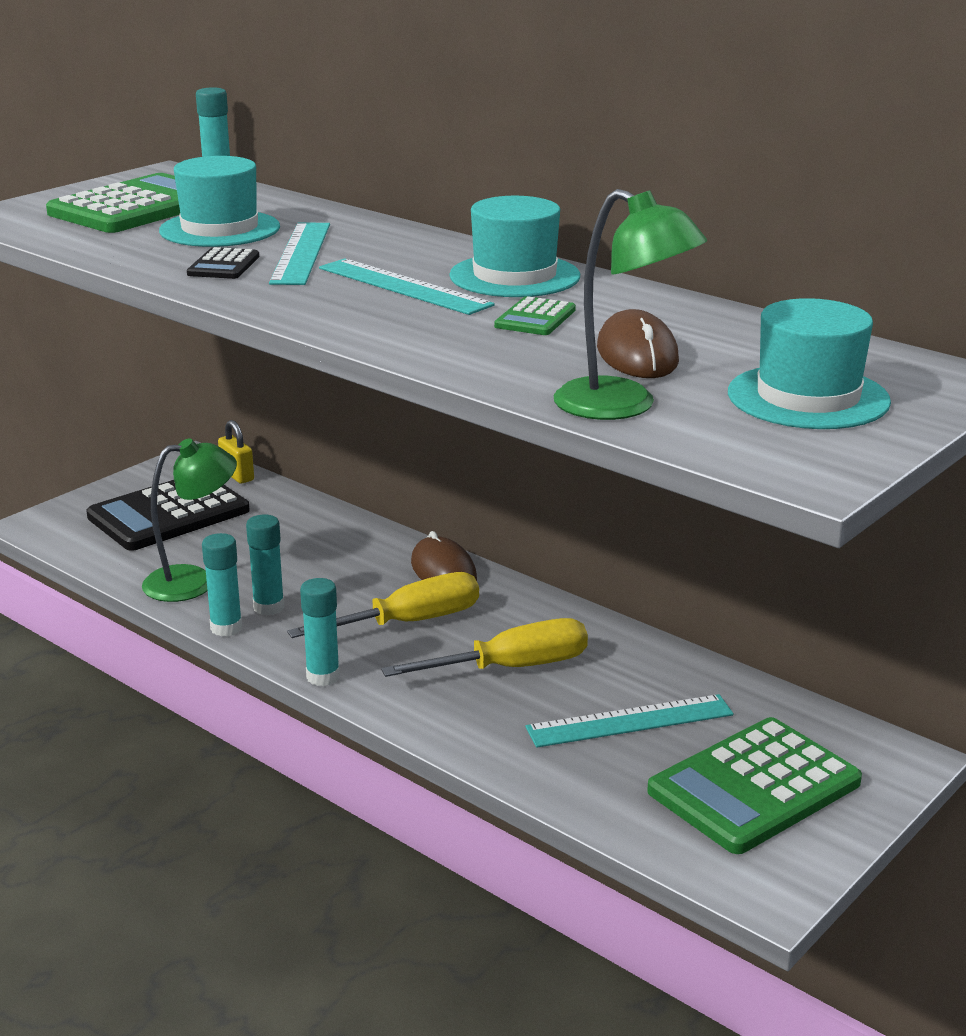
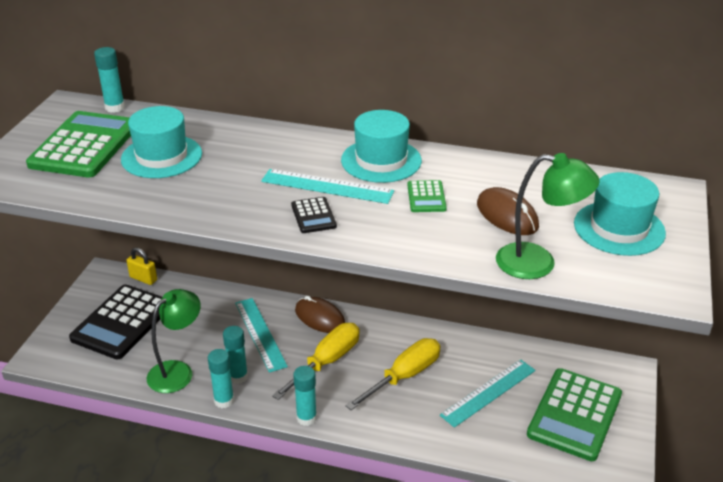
camera: 25 degrees left, 10 degrees up
black calculator [187,247,259,279] -> black calculator moved to [291,197,337,233]
turquoise ruler [269,222,330,285] -> turquoise ruler moved to [235,298,288,373]

